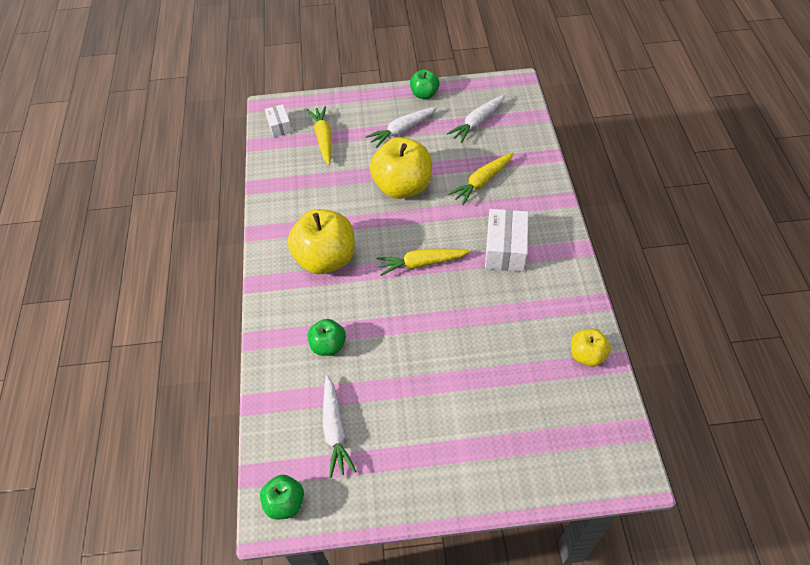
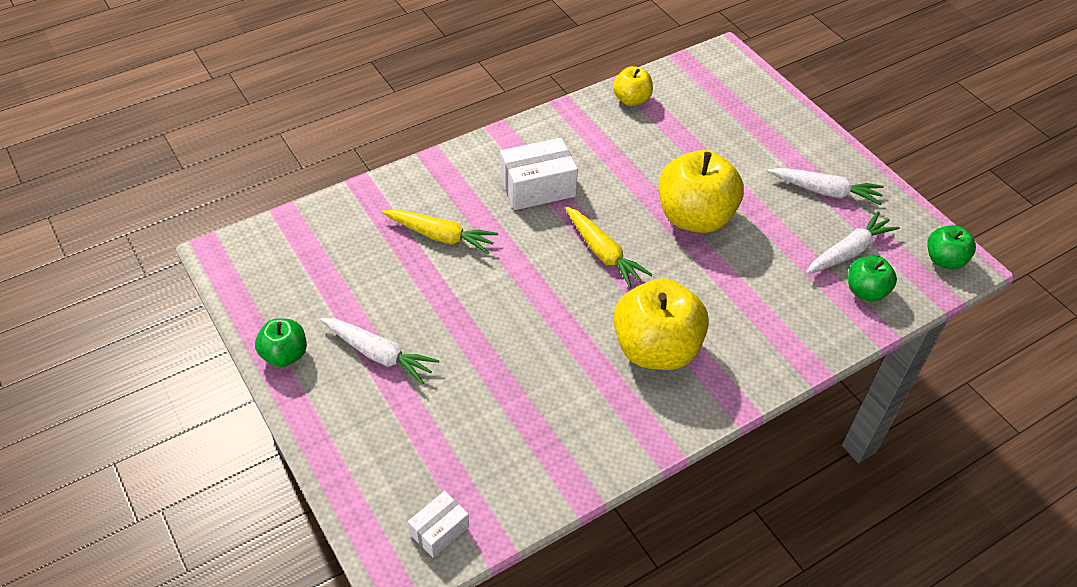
camera: 120 degrees left, 5 degrees down
yellow carrot [307,106,332,165] -> none
green apple [308,319,346,356] -> green apple moved to [848,256,897,301]
yellow apple [370,137,432,199] -> yellow apple moved to [659,150,744,233]
white carrot [447,94,505,143] -> white carrot moved to [767,168,884,205]

